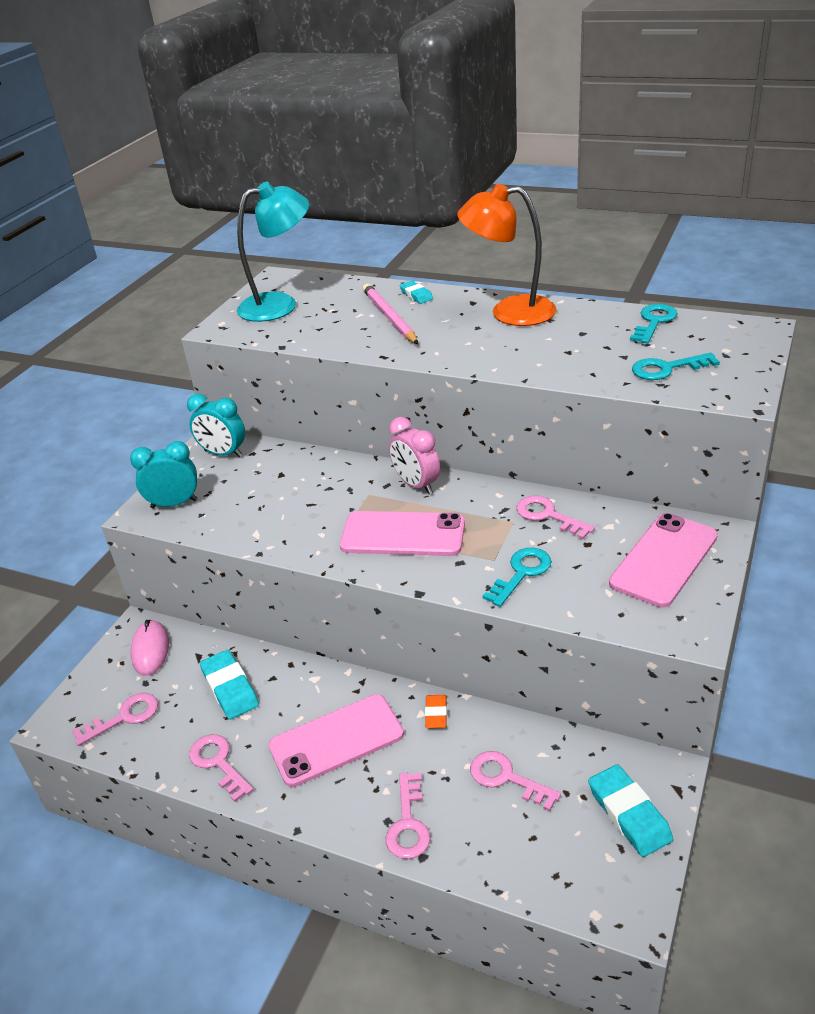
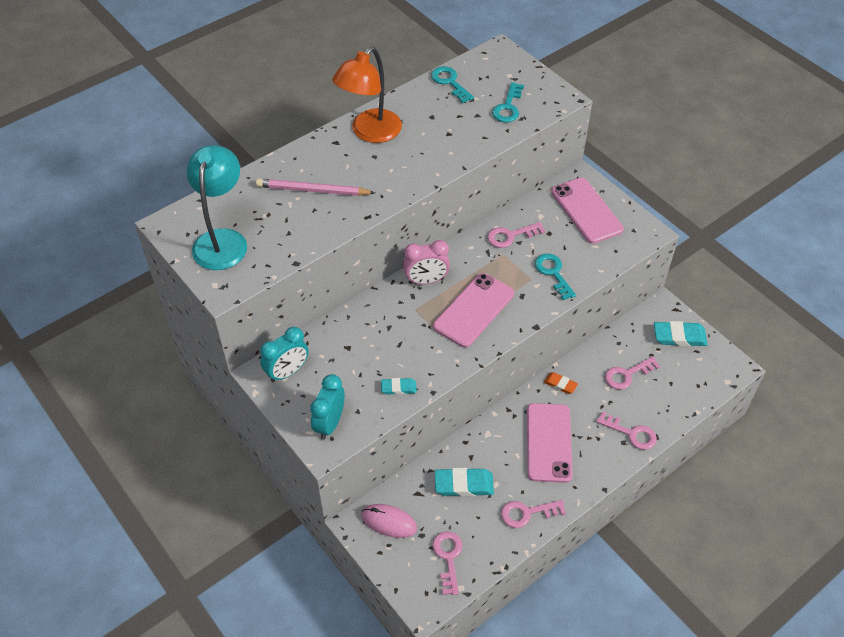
camera: 65 degrees left, 15 degrees up
turquoise eraser [400,281,433,304] -> turquoise eraser moved to [381,378,417,395]

